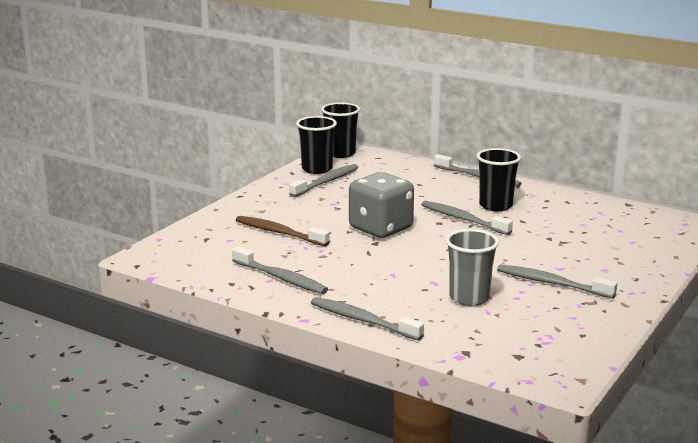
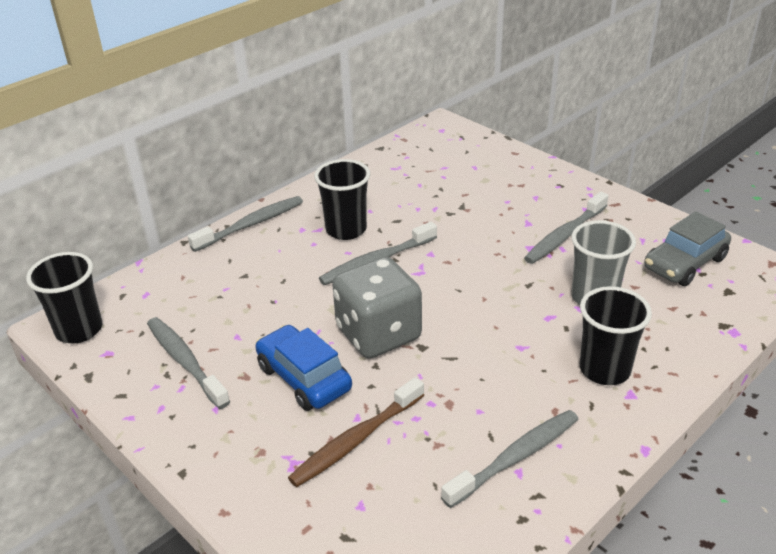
camera: 75 degrees left, 15 degrees up
black cup [296,116,337,174] -> black cup moved to [580,286,652,385]
grey toothbrush [311,297,424,341] -> none
none -> blue car [255,325,352,411]
none -> grey car [644,211,731,286]

